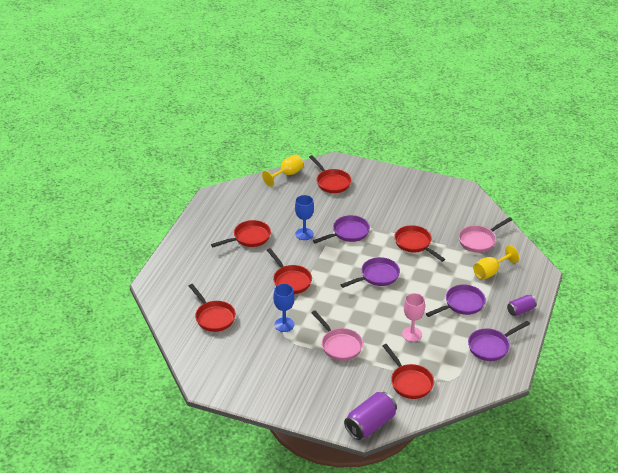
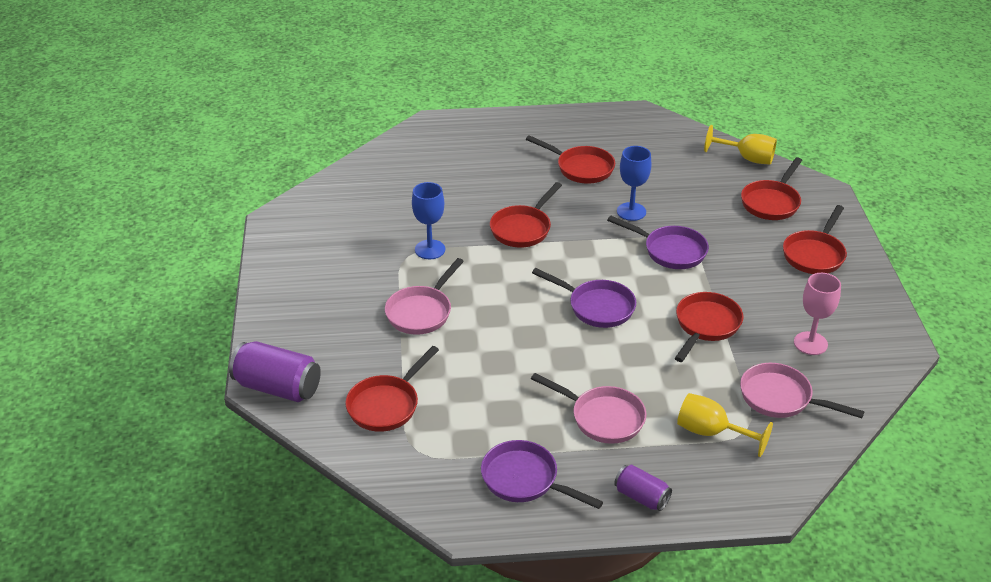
camera: 65 degrees right, 0 degrees up
red pan [189,284,236,332] -> red pan moved to [783,205,847,274]
pink goblet [402,293,425,342] -> pink goblet moved to [794,273,841,355]
purple pan [426,284,486,317] -> pink pan [531,373,646,444]

